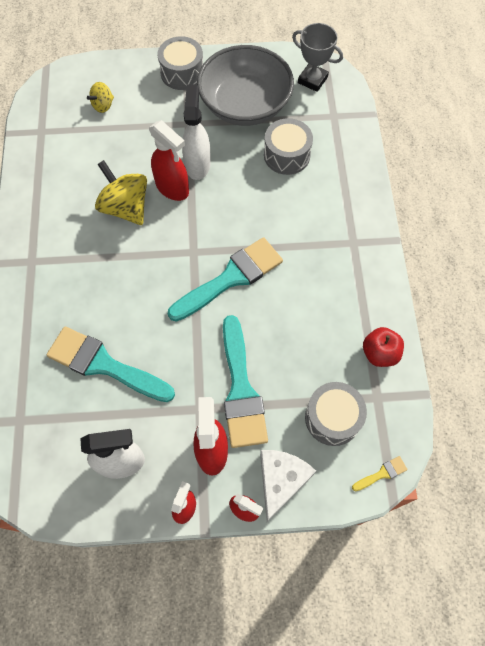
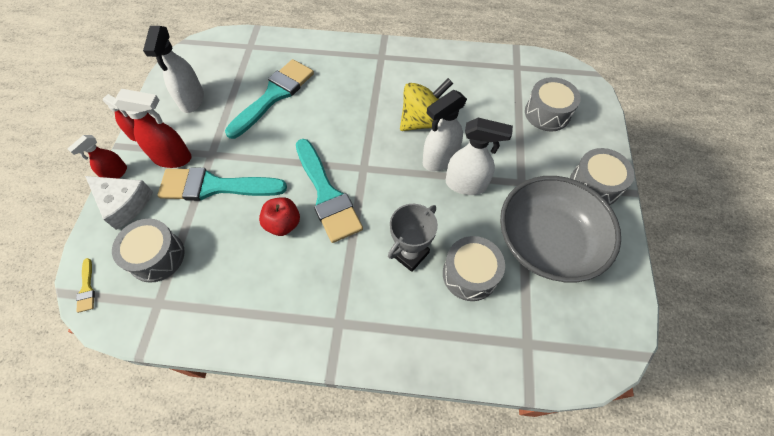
camera: 100 degrees right, 5 degrees down
yellow spinning top [87,82,114,113] -> grey drum [525,77,581,131]
red spray bottle [149,120,189,201] -> white spray bottle [423,90,467,171]
grey trophy [292,23,343,92] -> grey trophy moved to [388,204,438,272]
red apple [363,327,404,367] -> red apple moved to [259,197,300,236]

